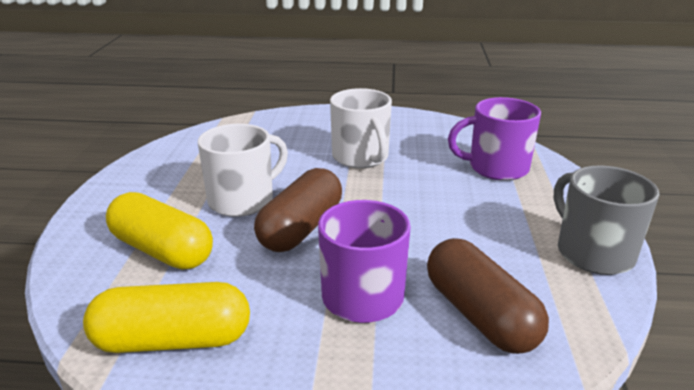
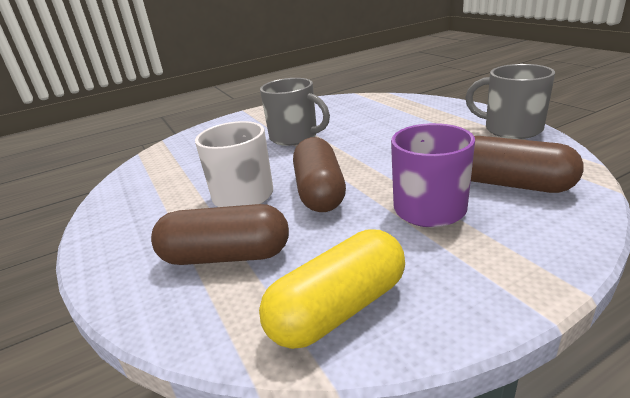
camera: 30 degrees left, 0 degrees up
yellow capsule [106,192,213,270] -> brown capsule [151,204,289,265]
white mug [330,88,392,168] -> grey mug [260,78,330,146]
purple mug [448,97,541,181] -> none

